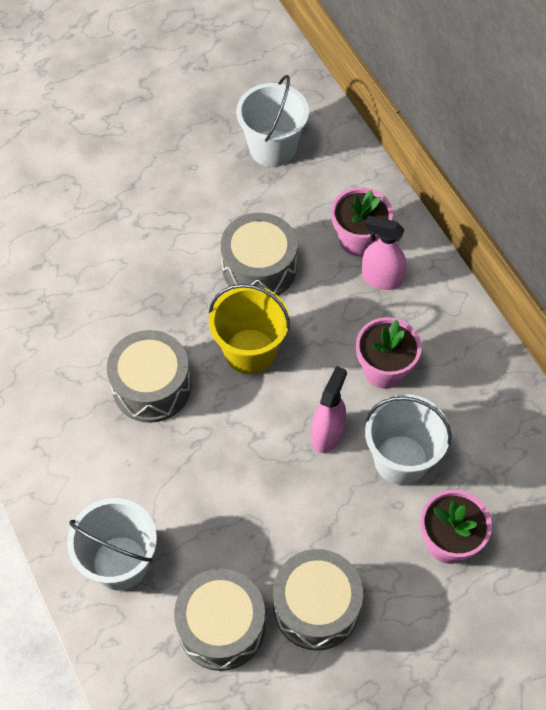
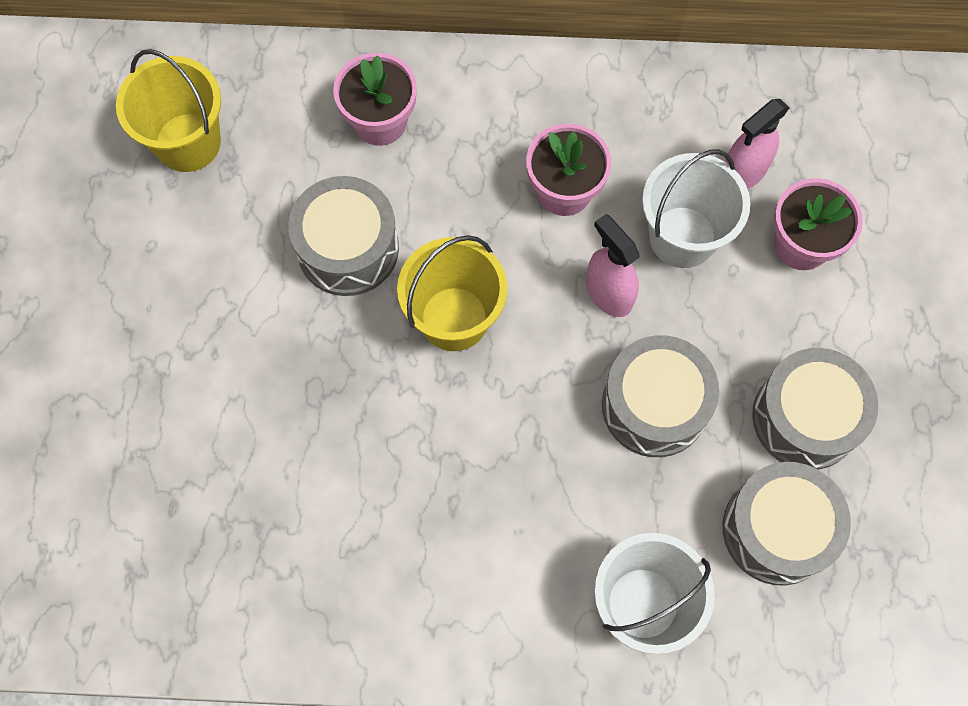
camera: 60 degrees left, 10 degrees up
grey drum [107,330,191,423] -> grey drum moved to [602,335,719,457]
white bucket [236,75,309,167] -> yellow bucket [116,49,221,172]
pink spray bottle [361,216,406,290] -> pink spray bottle moved to [725,99,789,189]

